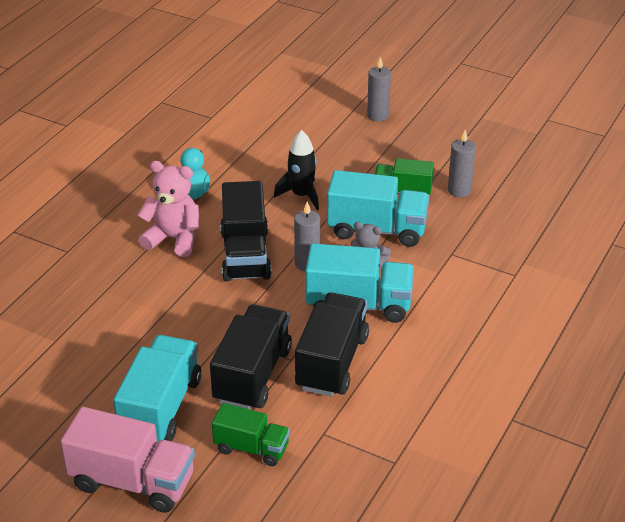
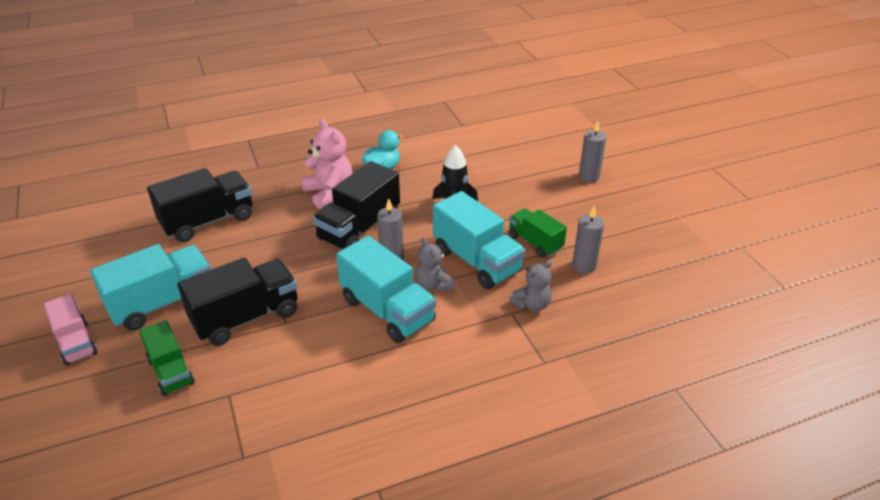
camera: 40 degrees right, 0 degrees up
pink truck [60,407,195,513] -> pink truck [44,294,97,366], size x0.61
black truck [295,292,369,397] -> black truck moved to [147,168,252,242]
none -> grey teddy bear [509,260,552,311]

